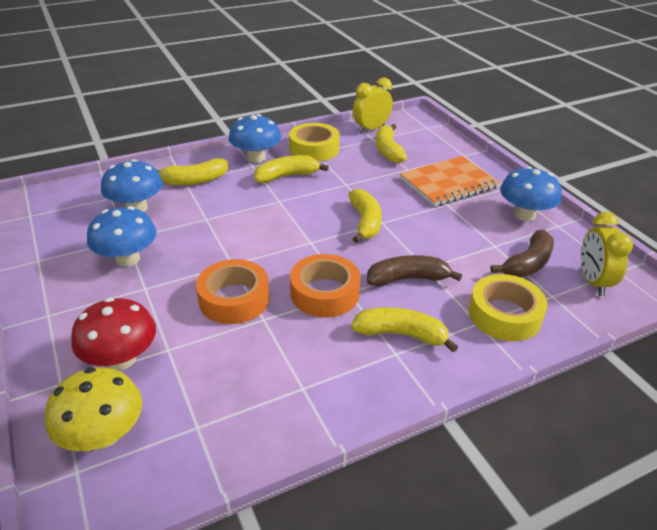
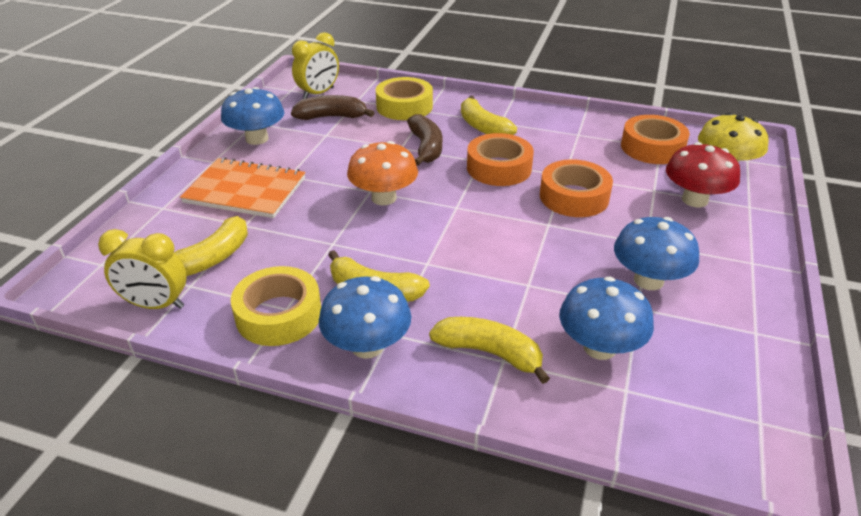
camera: 135 degrees left, 0 degrees up
yellow banana [348,189,382,243] -> orange mushroom [347,141,418,205]
brown banana [367,255,462,287] -> brown banana turned 135 degrees counterclockwise [407,114,442,166]
none -> orange tape [621,115,690,164]

